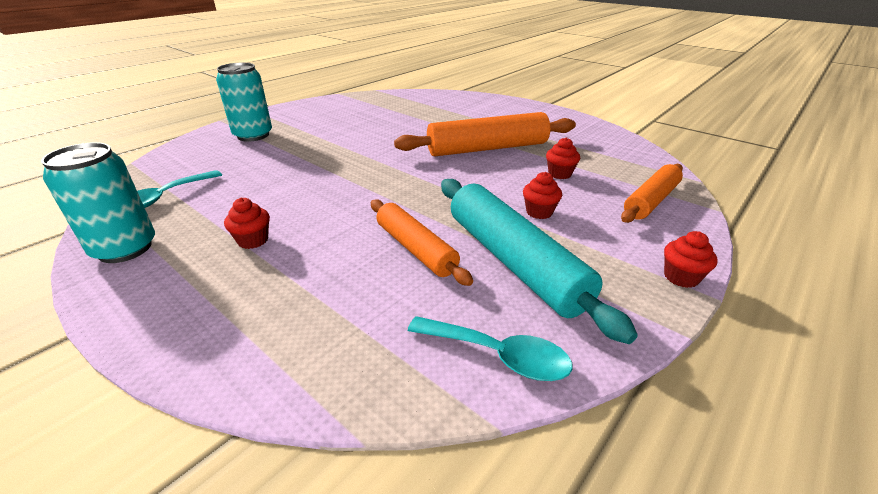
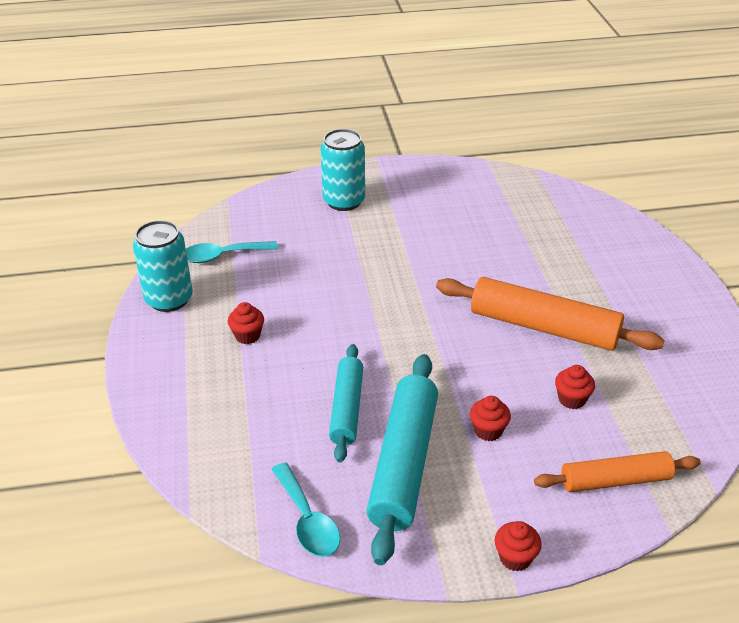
camera: 40 degrees right, 5 degrees up
orange rolling pin [371,199,473,286] -> turquoise rolling pin [329,344,363,462]

